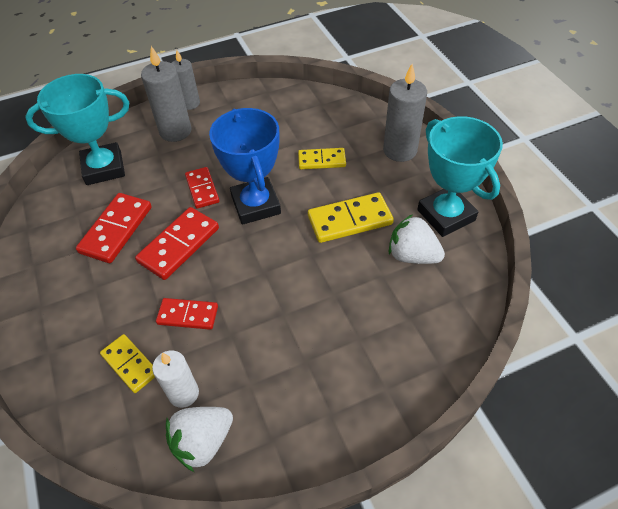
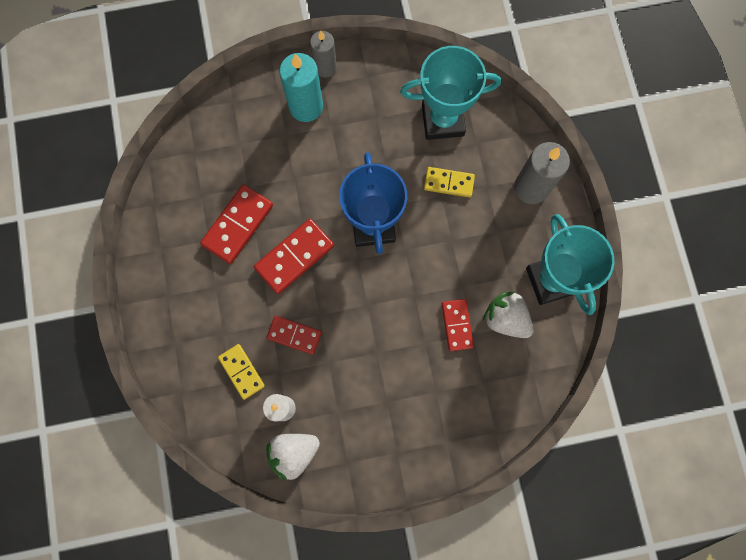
camera: 10 degrees right, 25 degrees up
turquoise trophy [25,74,129,185] -> turquoise trophy moved to [400,46,501,140]
grey candle [141,46,192,142] -> turquoise candle [279,53,323,122]
red domino [185,167,219,209] -> red domino moved to [442,299,474,351]
yellow domino [308,192,394,243] -> none

